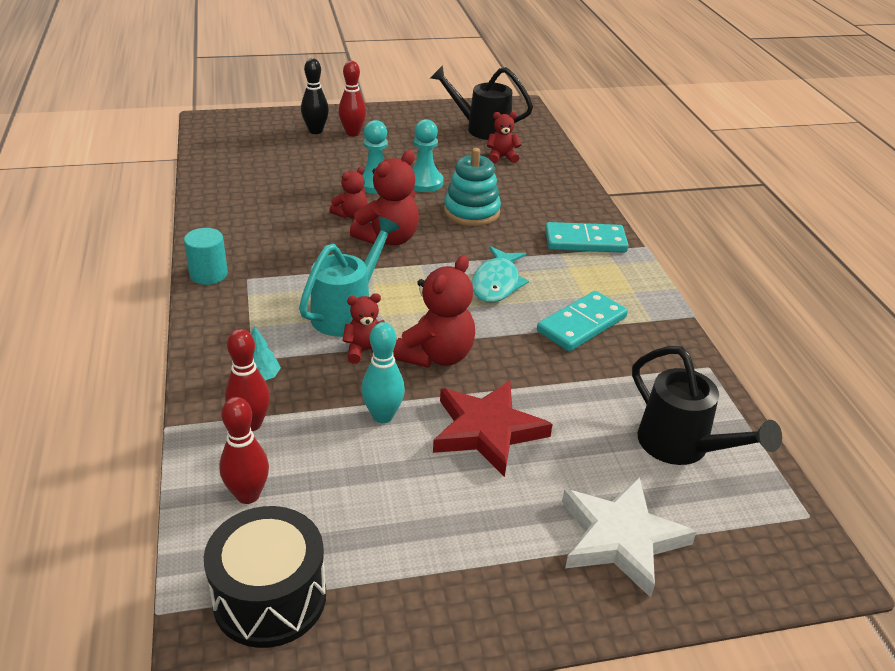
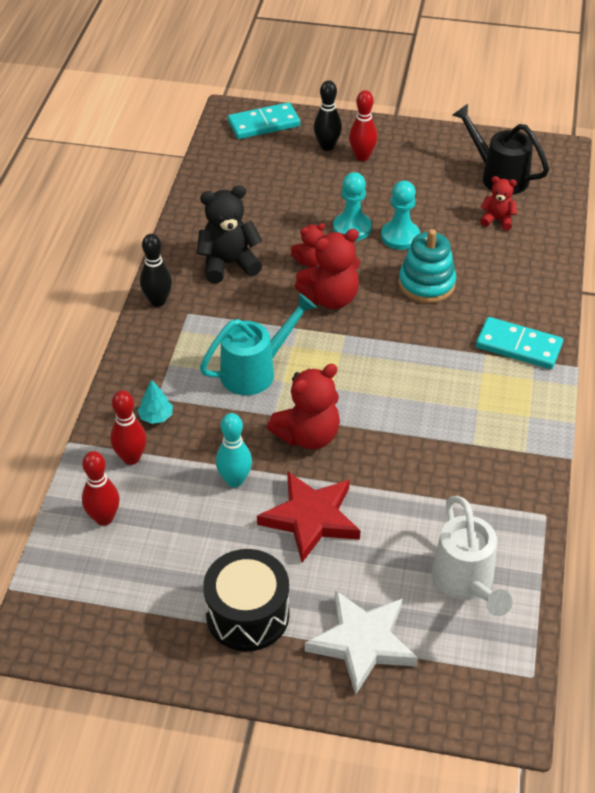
camera: 25 degrees right, 10 degrees up
turquoise cylinder [184,228,228,285] -> black bowling pin [140,234,172,307]
black drum [204,506,326,648] -> black drum moved to [203,549,289,651]
red teddy bear [342,293,385,364] -> none
turquoise fish [471,246,529,303] -> none
turquoise domino [537,291,628,351] -> turquoise domino moved to [228,102,300,139]
black watering can [632,346,782,465] -> white watering can [432,496,513,616]
none -> black teddy bear [197,185,263,283]

